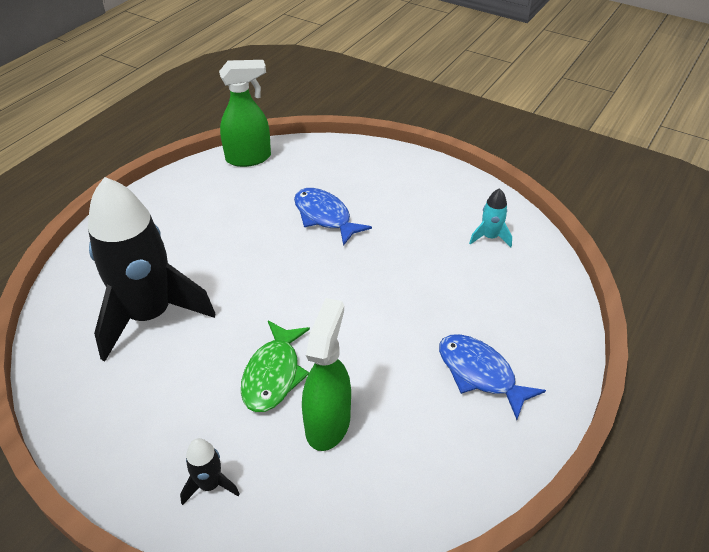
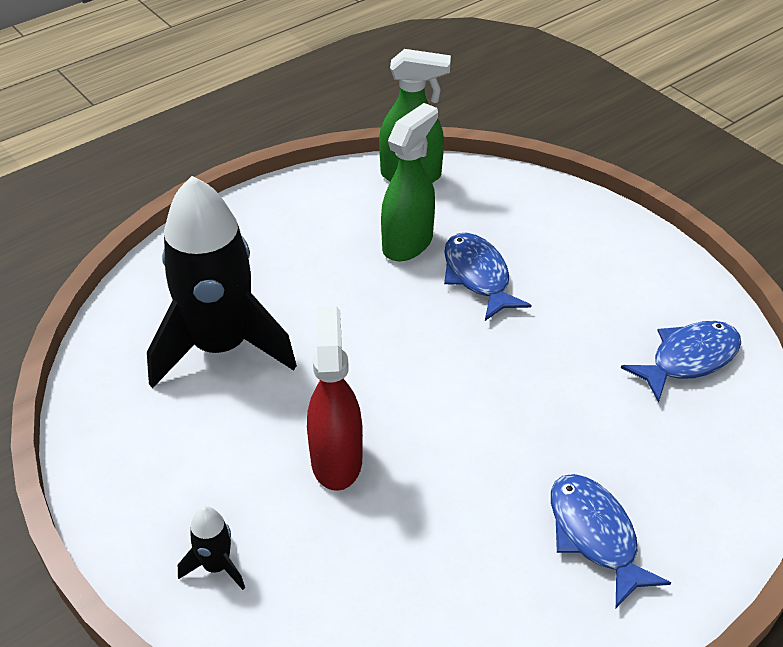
camera: 20 degrees right, 0 degrees up
green fish [241,321,310,412] -> red spray bottle [307,306,363,491]
green spray bottle [302,298,351,451] -> green spray bottle moved to [381,103,438,261]
turquoise rocket [469,188,512,247] -> blue fish [621,321,741,403]

